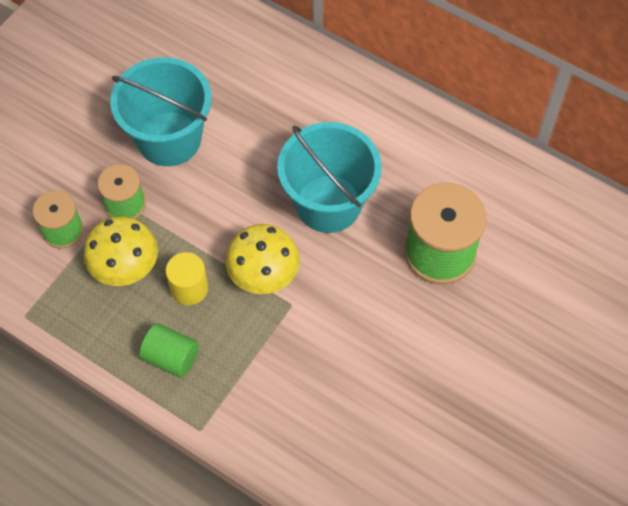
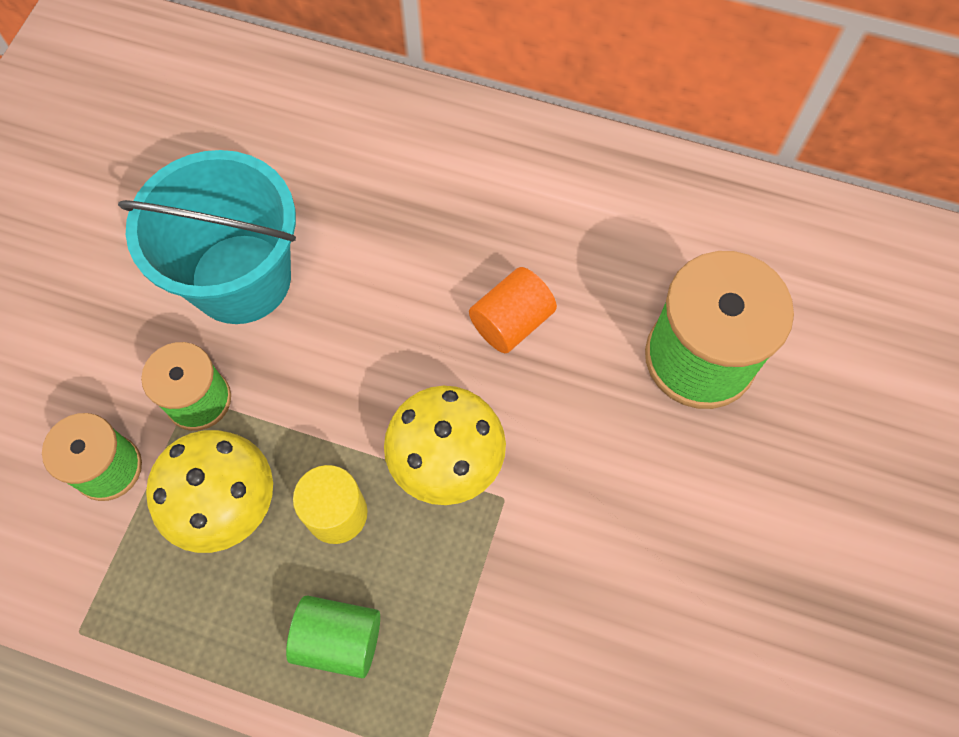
camera: 15 degrees left, 5 degrees up
turquoise bucket [277,122,382,233] -> orange cylinder [469,267,557,353]

